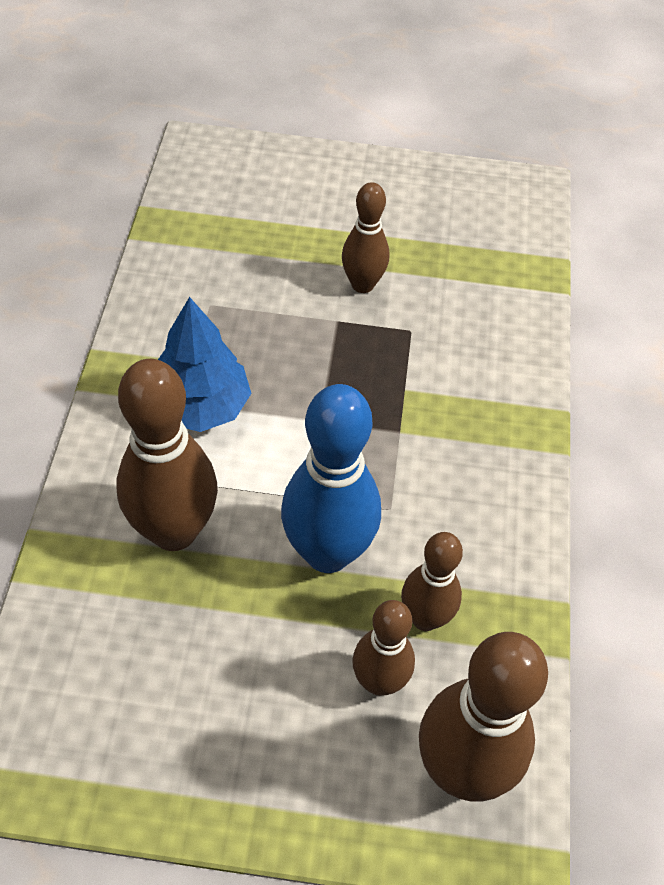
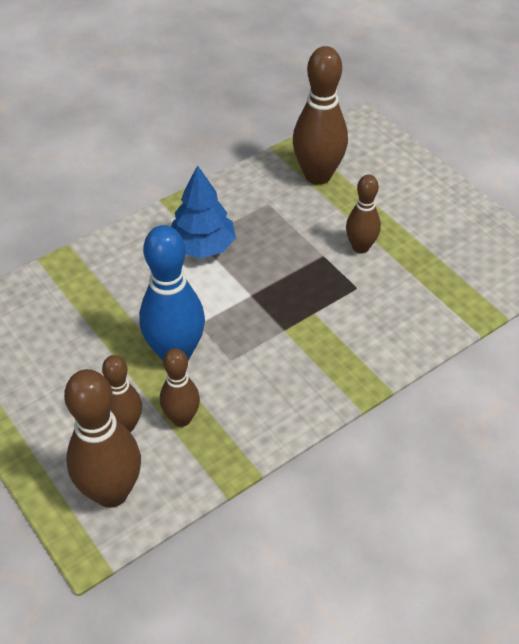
camera: 50 degrees right, 5 degrees down
brown bowling pin [117,359,218,551] -> brown bowling pin moved to [293,46,348,185]

